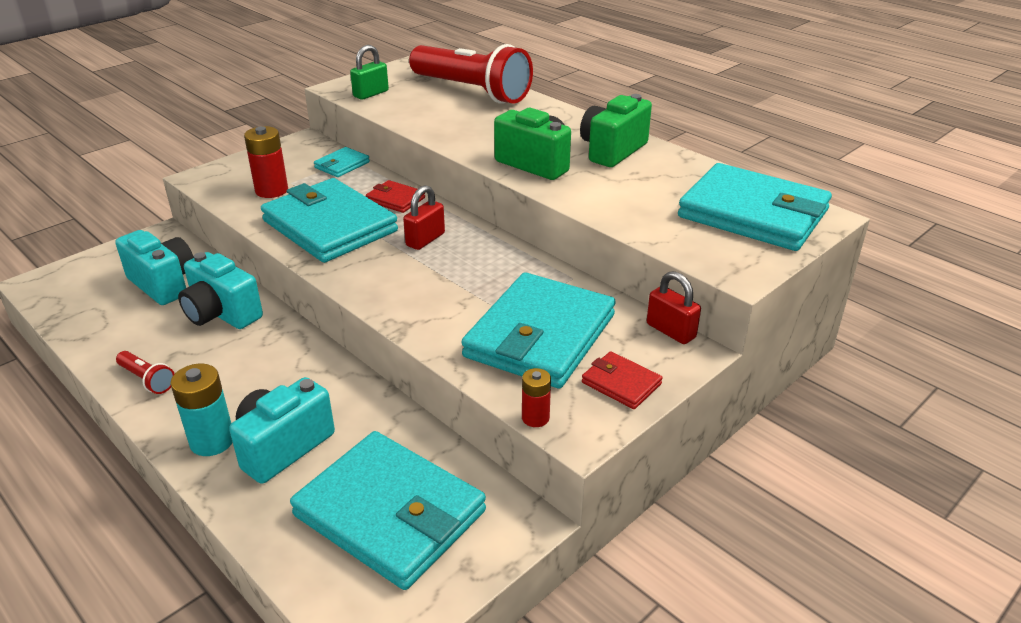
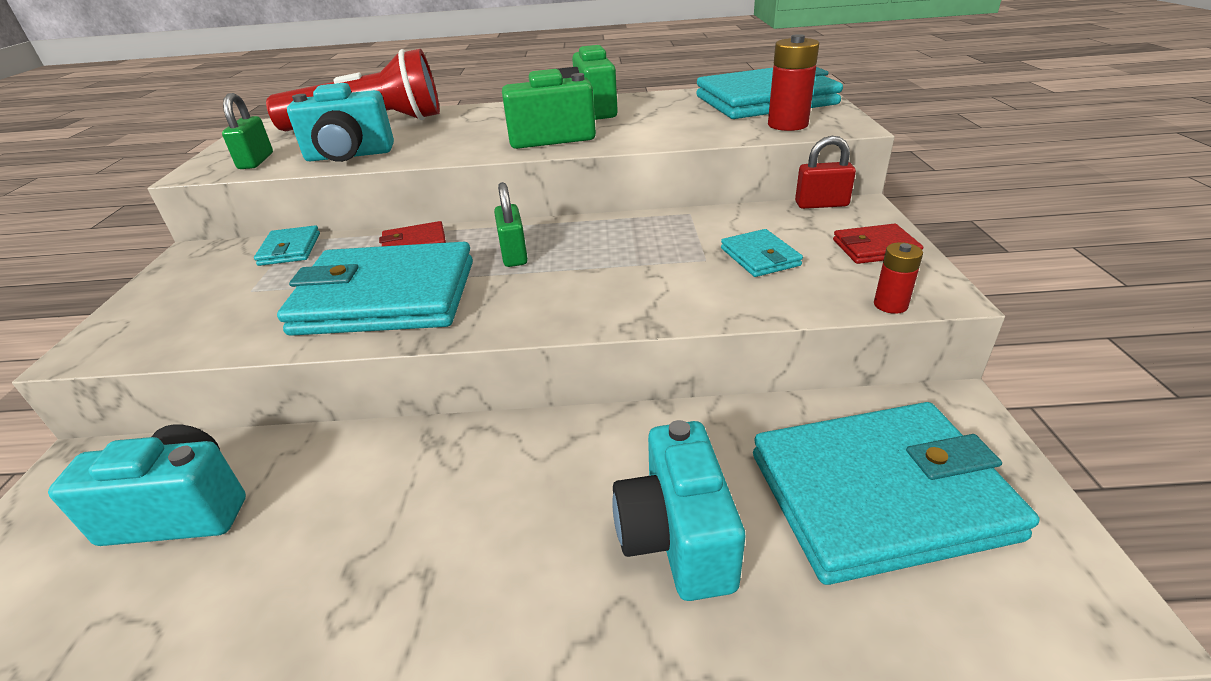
camera: 45 degrees left, 0 degrees up
red flashlight [116,351,175,394] -> none
turquoise battery [171,364,233,456] -> none
turquoise camera [178,252,263,329] -> turquoise camera moved to [287,83,394,162]
red battery [244,126,288,198] -> red battery moved to [768,34,819,131]
red padlock [403,185,445,250] -> green padlock [494,182,528,267]
turquoise wallet [462,272,616,389] -> turquoise wallet [721,229,803,277], size x0.44

